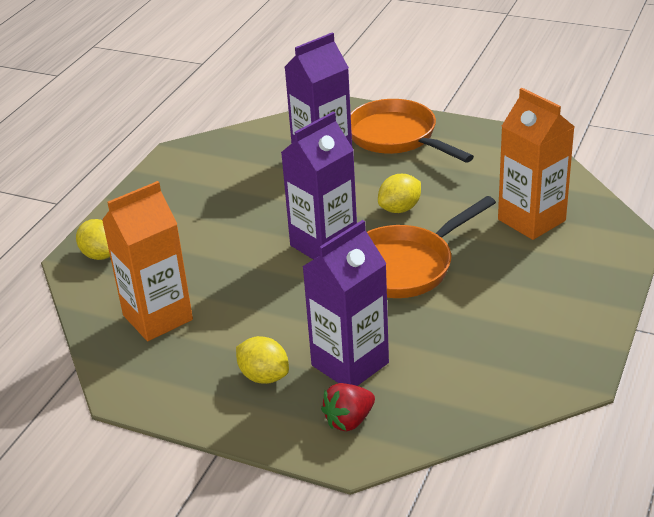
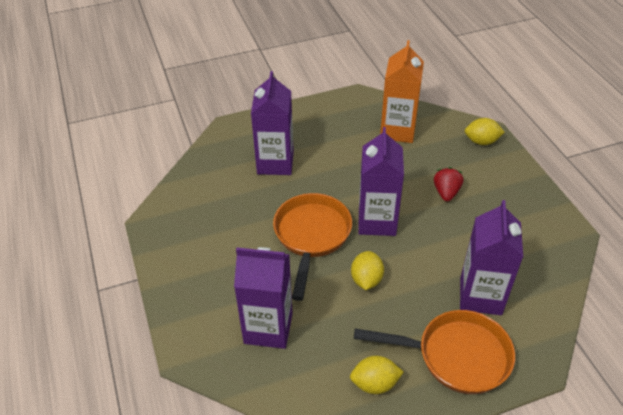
camera: 135 degrees right, 10 degrees up
yellow lemon [236,336,289,384] -> yellow lemon moved to [350,356,404,394]
red strawberry [321,383,375,431] -> red strawberry moved to [434,167,463,202]
orange carton [498,88,575,240] -> purple carton [234,247,293,349]

